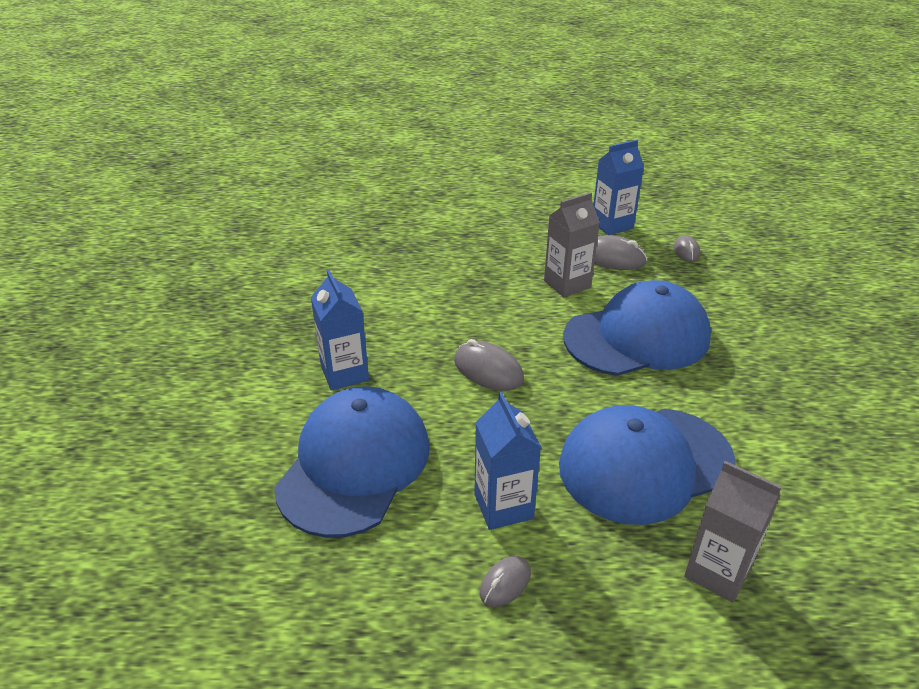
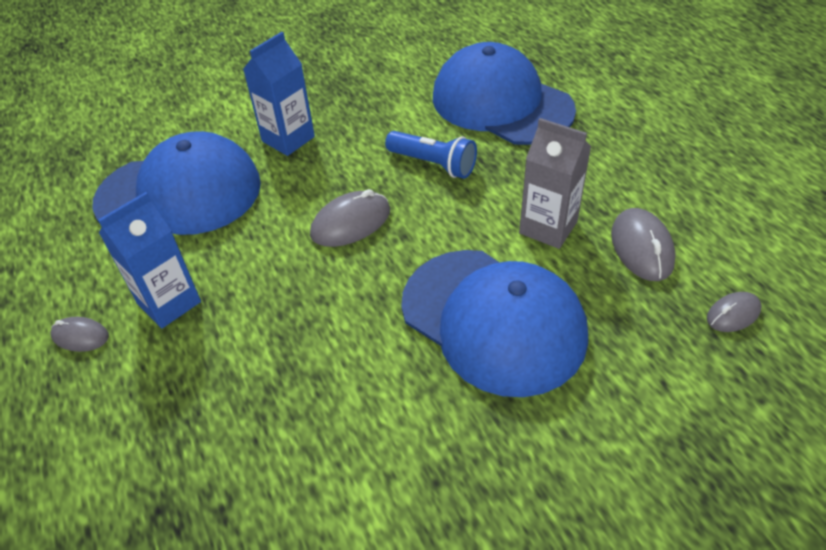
camera: 65 degrees right, 10 degrees up
grey mouse [454,339,524,391] -> grey mouse turned 45 degrees clockwise [310,189,390,247]
blue cap [559,405,736,525] -> blue cap moved to [433,42,576,145]
blue carton [593,140,644,235] -> none
grey carton [684,461,782,603] -> none
none -> blue flashlight [385,131,477,179]

